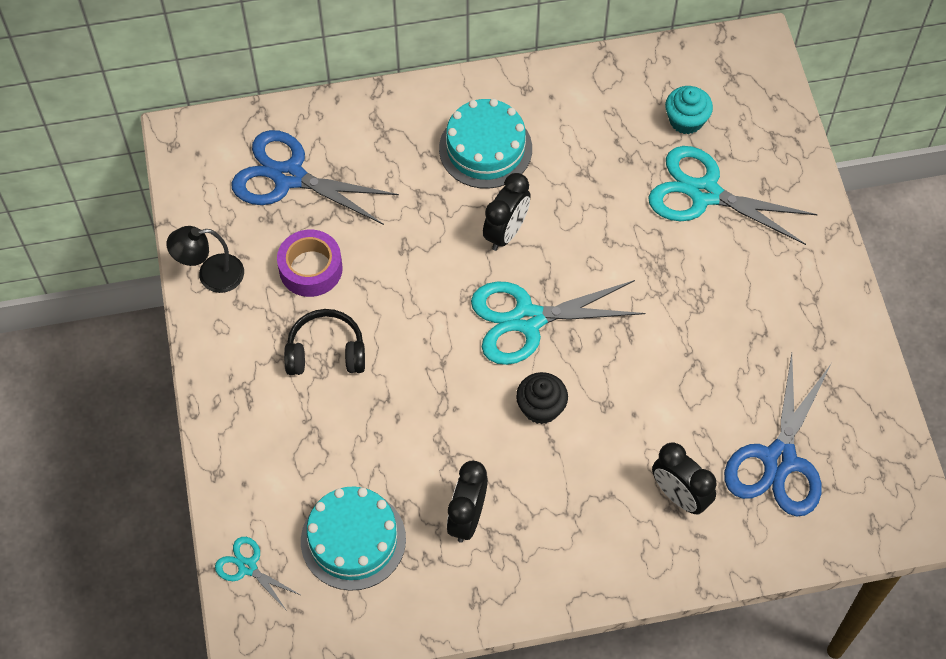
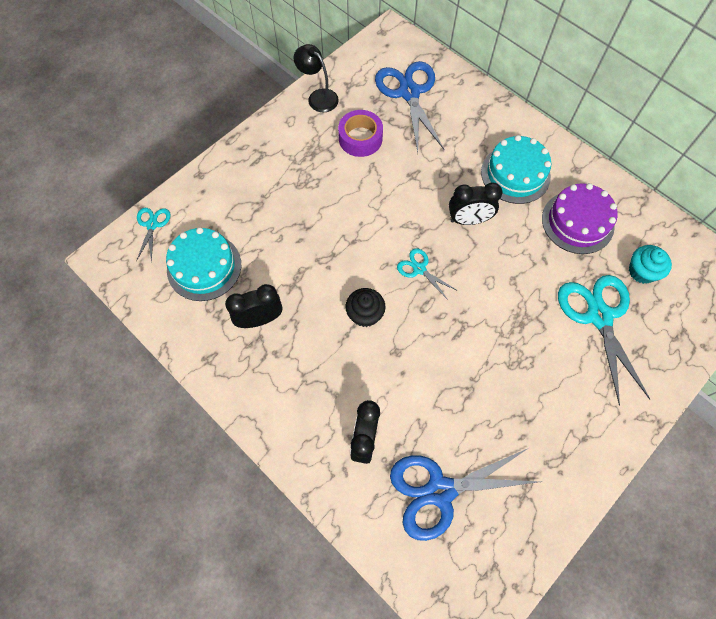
camera: 55 degrees right, 5 degrees up
black headphones [284,309,365,375] -> none
turquoise scissors [471,280,645,365] -> turquoise scissors [397,248,458,300], size x0.50
none -> purple cake [542,183,618,254]

